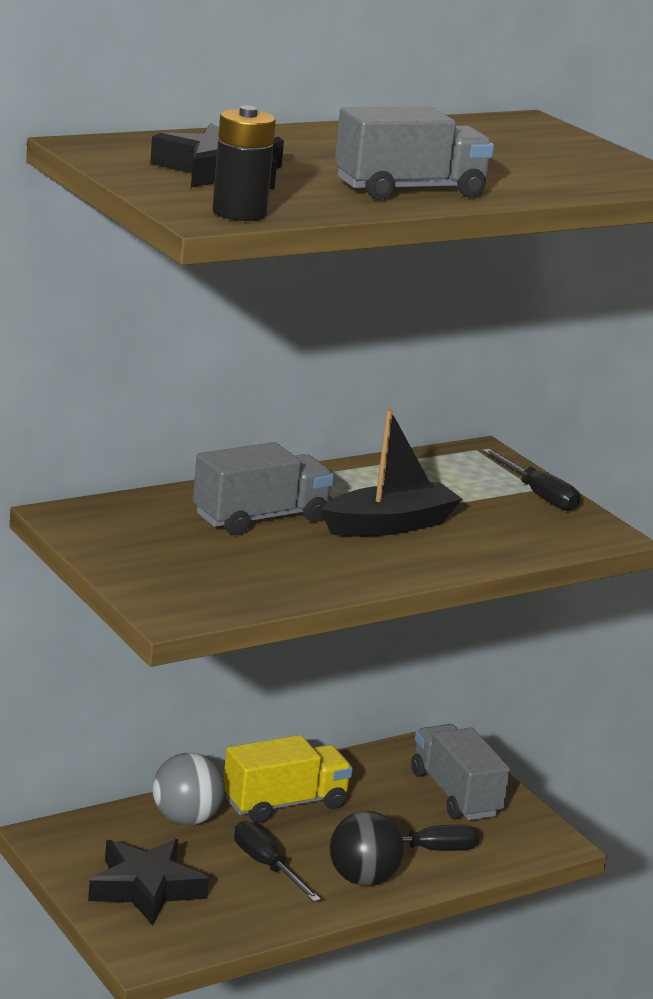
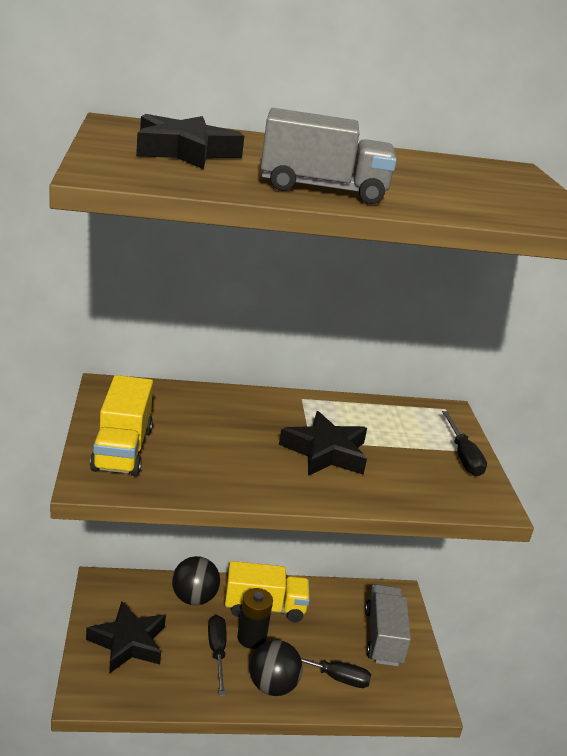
camera: 25 degrees right, 5 degrees up
grey ball [153,753,225,825] -> black ball [172,556,220,605]
grey truck [193,442,334,535] -> none
black battery [212,106,276,221] -> black battery moved to [237,588,273,649]
black boat [320,409,462,536] -> black star [279,411,367,476]
none -> yellow truck [90,375,153,476]

